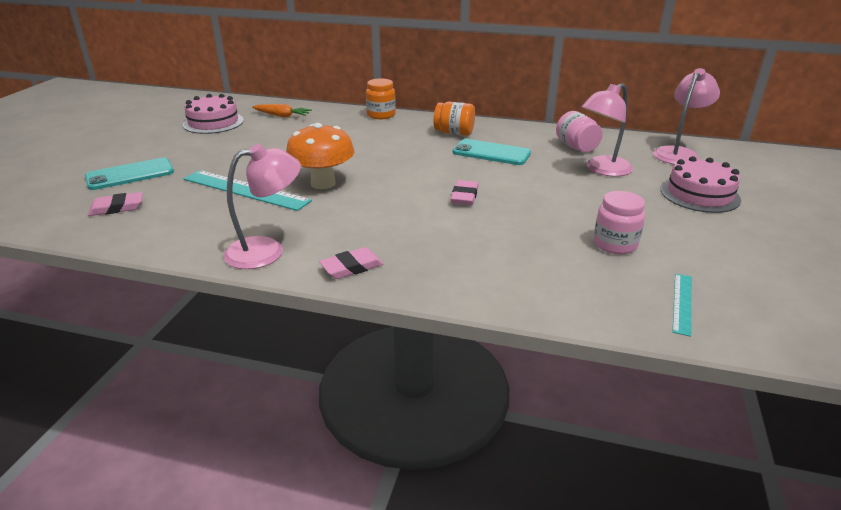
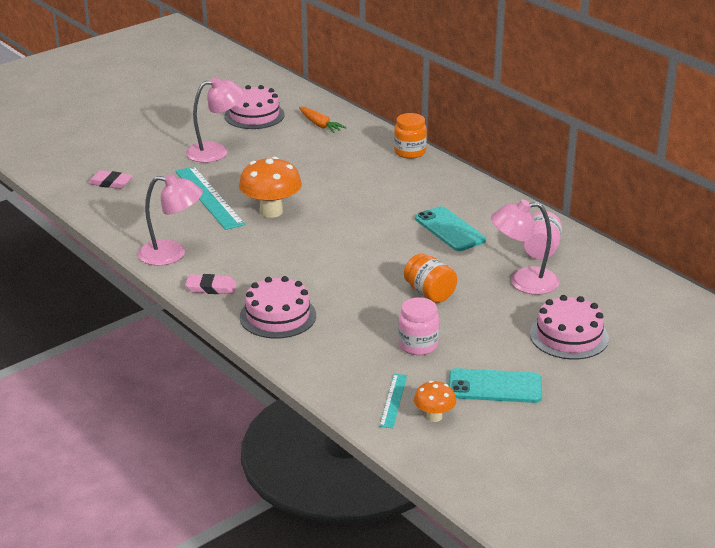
camera: 35 degrees right, 0 degrees up
turquoise phone [85,158,174,190] -> turquoise phone moved to [449,368,542,403]
orange jar [433,102,475,136] -> orange jar moved to [404,253,457,303]
pink eraser [451,180,479,205] -> none
pink lamp [653,68,720,165] -> pink lamp moved to [186,77,244,163]
turquoise ruler [673,274,692,337] -> turquoise ruler turned 45 degrees counterclockwise [379,374,407,428]
none -> pink cake [240,276,316,339]
none -> orange mushroom [414,381,456,422]

